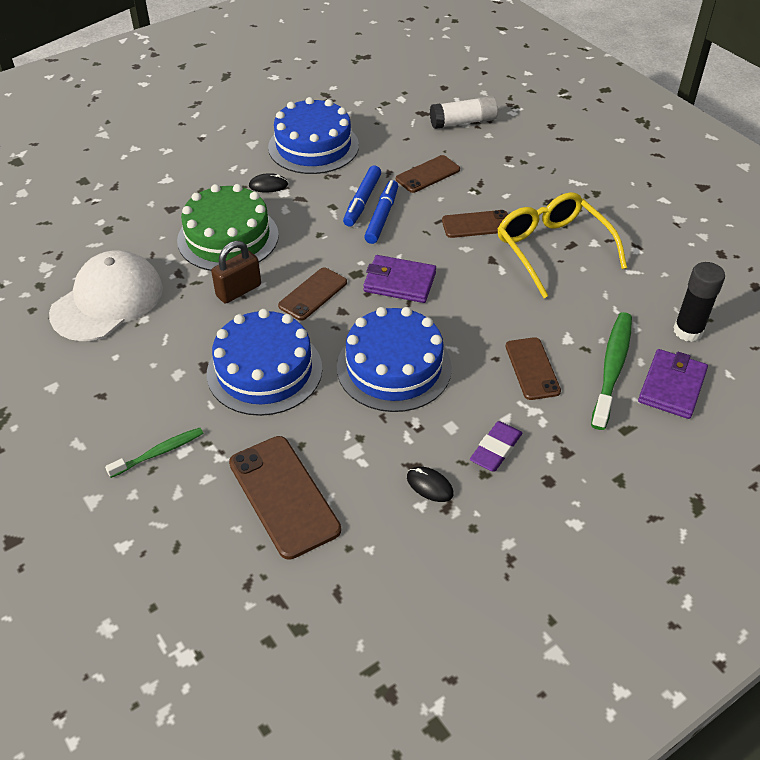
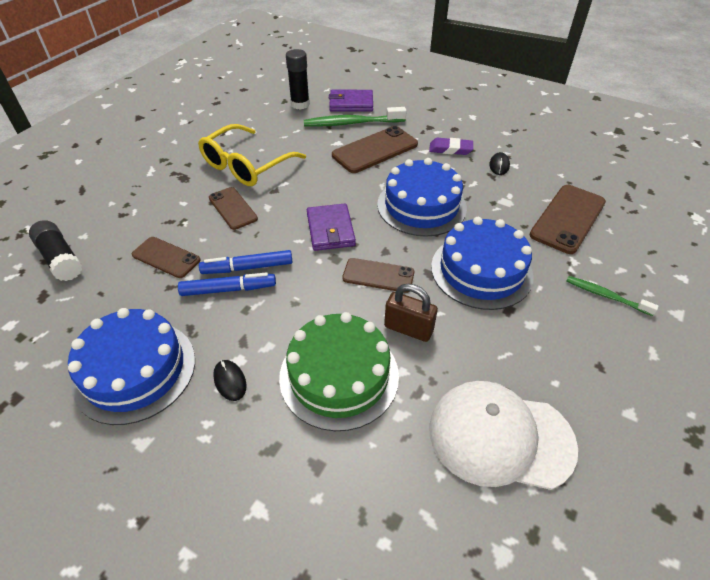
camera: 115 degrees left, 0 degrees up
white glue stick [430,96,498,129] -> black glue stick [29,220,82,281]
brown phone [506,337,561,400] -> brown phone [332,126,418,173], size x1.57

